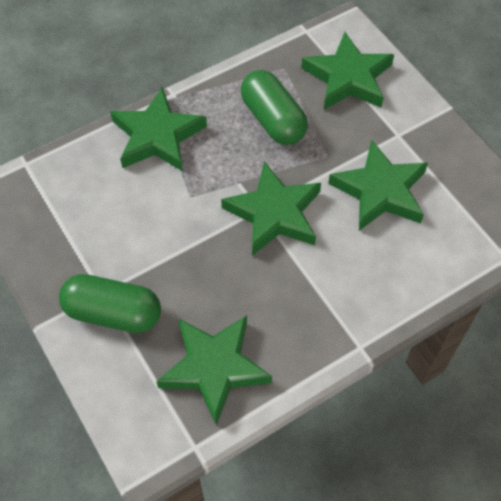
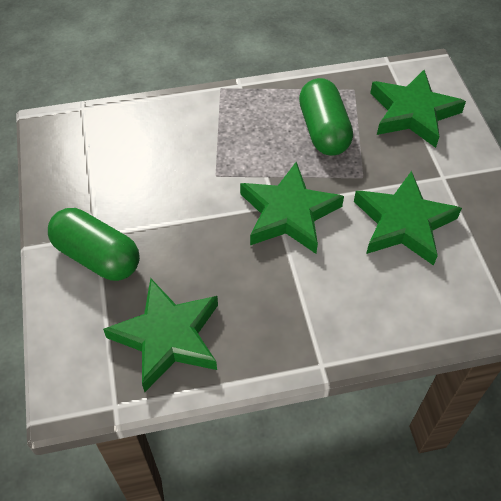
camera: 20 degrees right, 5 degrees down
green star [110,87,207,172] -> none

